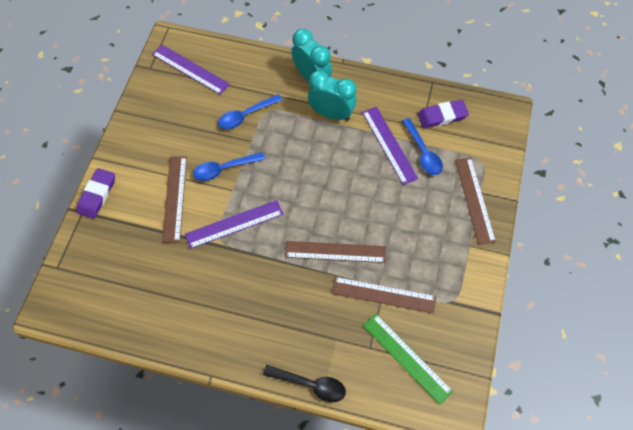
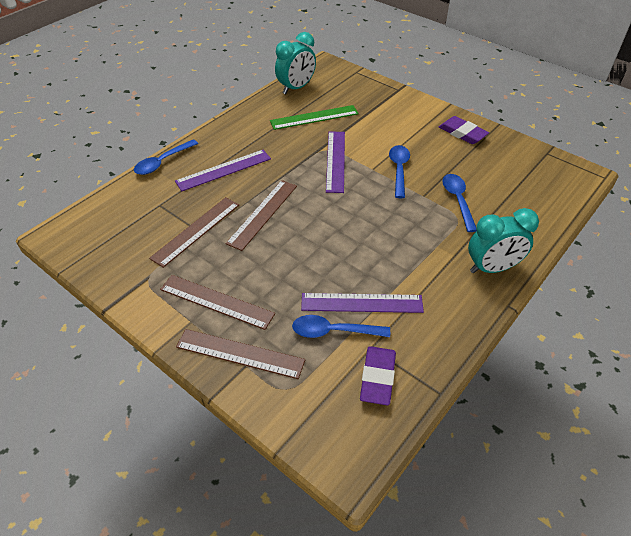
camera: 115 degrees right, 15 degrees down
purple eraser [76,168,115,219] -> purple eraser moved to [439,116,489,144]
purple ruler [152,45,230,95] -> purple ruler moved to [175,150,271,191]
brown ruler [162,156,187,243] -> brown ruler moved to [160,275,275,330]
black spoon [263,365,346,402] -> blue spoon [134,139,198,175]
turquoise clock [308,70,357,121] -> turquoise clock moved to [275,32,316,94]
green ruler [363,314,453,405] -> green ruler moved to [270,105,359,130]

